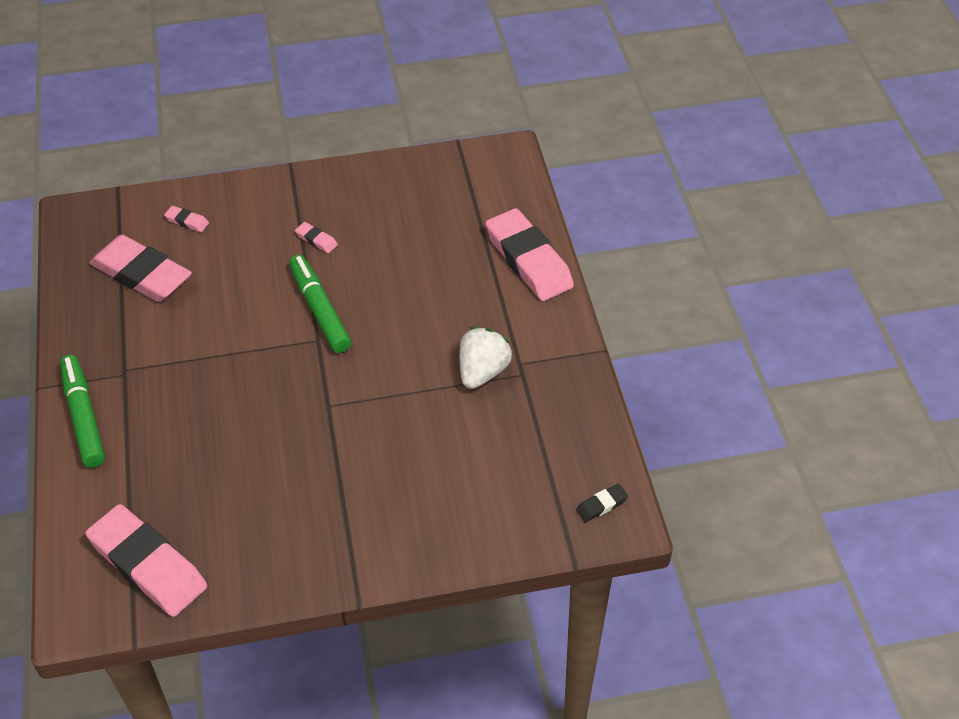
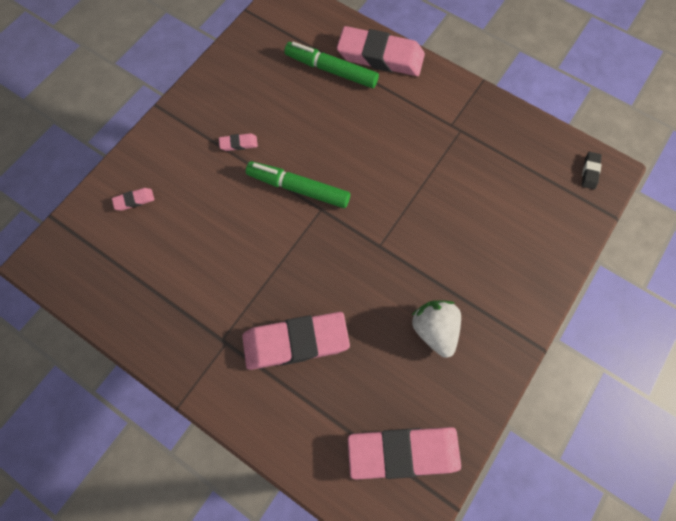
camera: 45 degrees left, 20 degrees up
green marker [60,355,105,468] -> green marker moved to [285,42,379,88]
pink eraser [90,235,192,302] -> pink eraser moved to [242,312,350,370]
white strawberry [460,327,512,389] -> white strawberry moved to [412,300,461,358]

